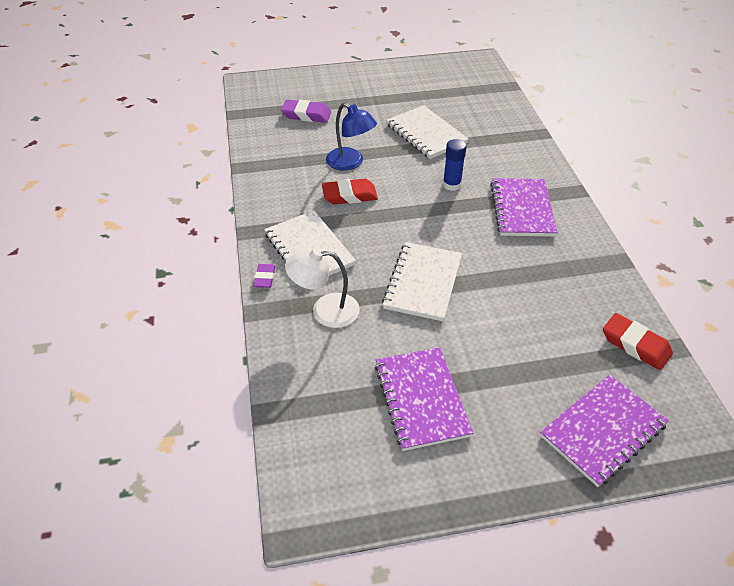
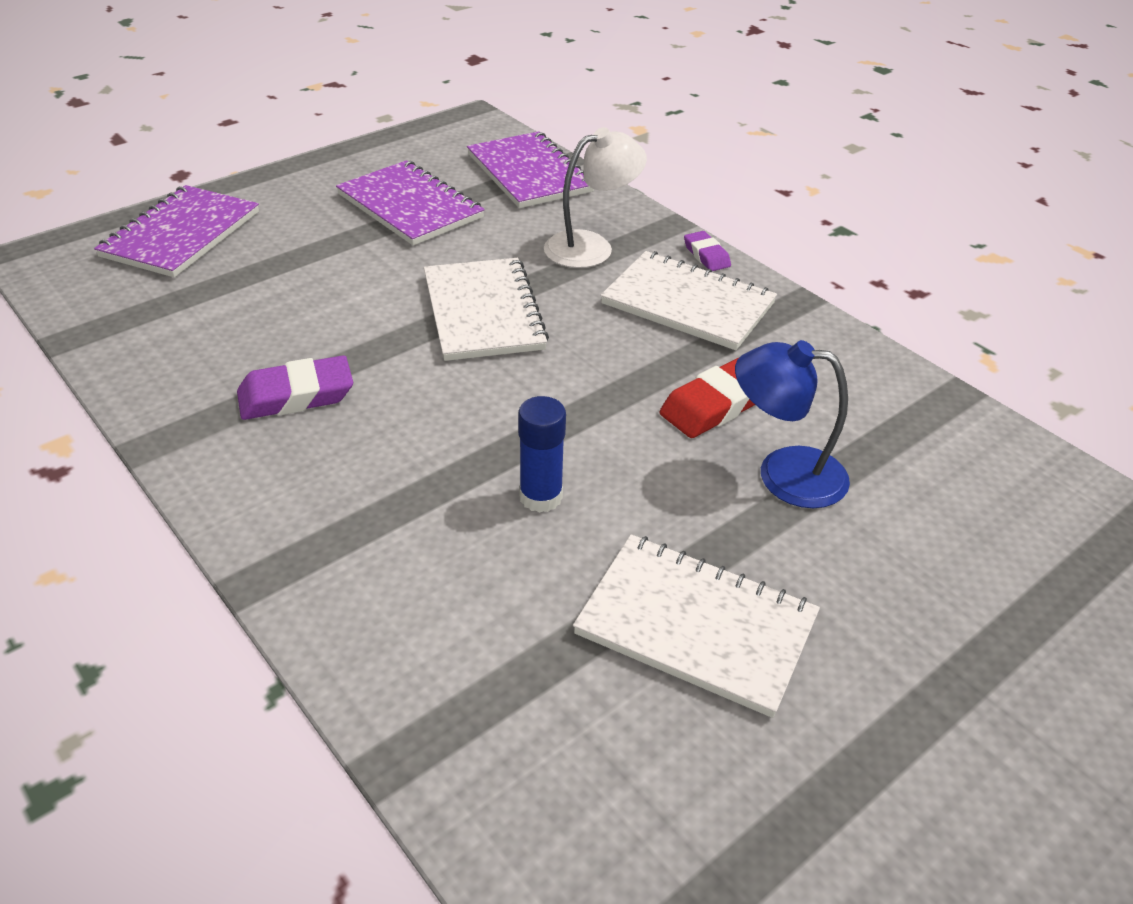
camera: 150 degrees right, 5 degrees down
purple eraser [281,99,331,123] -> purple eraser moved to [237,355,353,420]
purple notebook [490,178,558,237] -> purple notebook moved to [467,131,594,208]
red eraser [603,313,673,370] -> none

